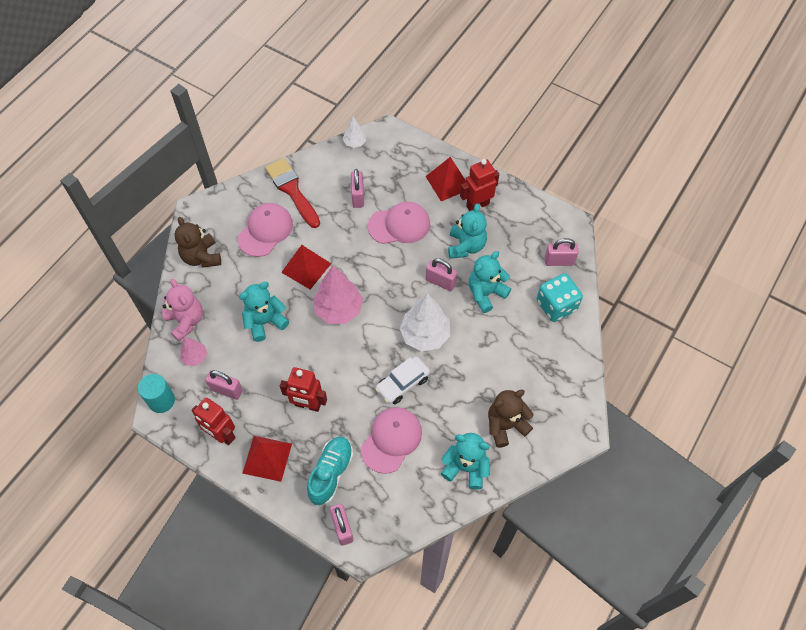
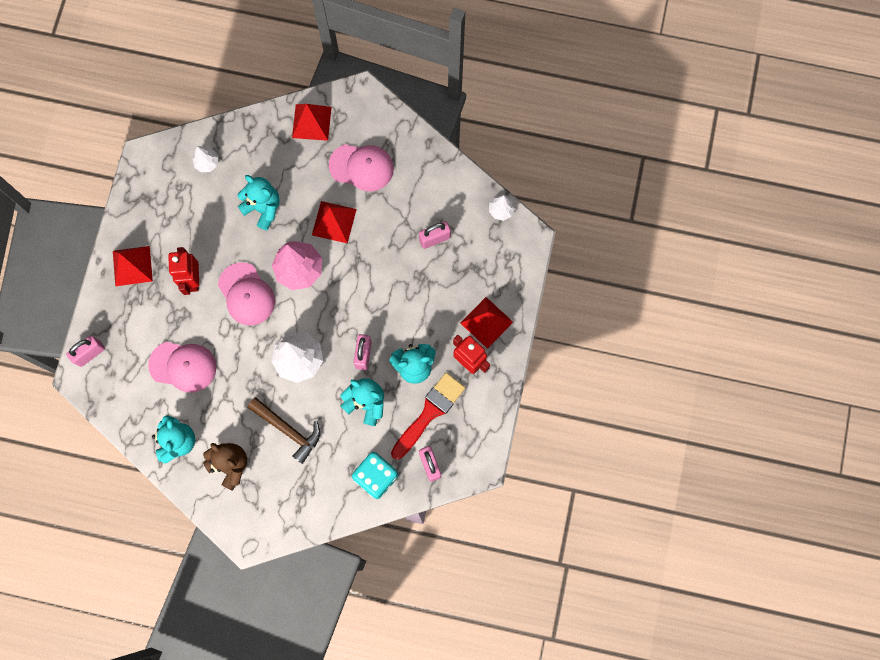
camera: 70 degrees right, 15 degrees up
turquoise cylinder [138,374,175,413] -> none
pink teddy bear [162,279,203,341] -> none
brown teddy bear [174,217,221,268] -> red pyramid [292,104,332,141]
pink tree [180,337,207,366] -> white tree [192,146,219,172]
red robot [191,397,236,445] -> none
pink padlock [205,370,243,400] -> none
red brush [265,158,320,228] -> red brush moved to [391,373,465,460]
turquoise shoe [307,437,353,505] -> none
pink cap [368,202,430,244] -> pink cap moved to [218,262,275,326]
white car [375,357,430,404] -> none
none -> brown hammer [248,397,320,464]

